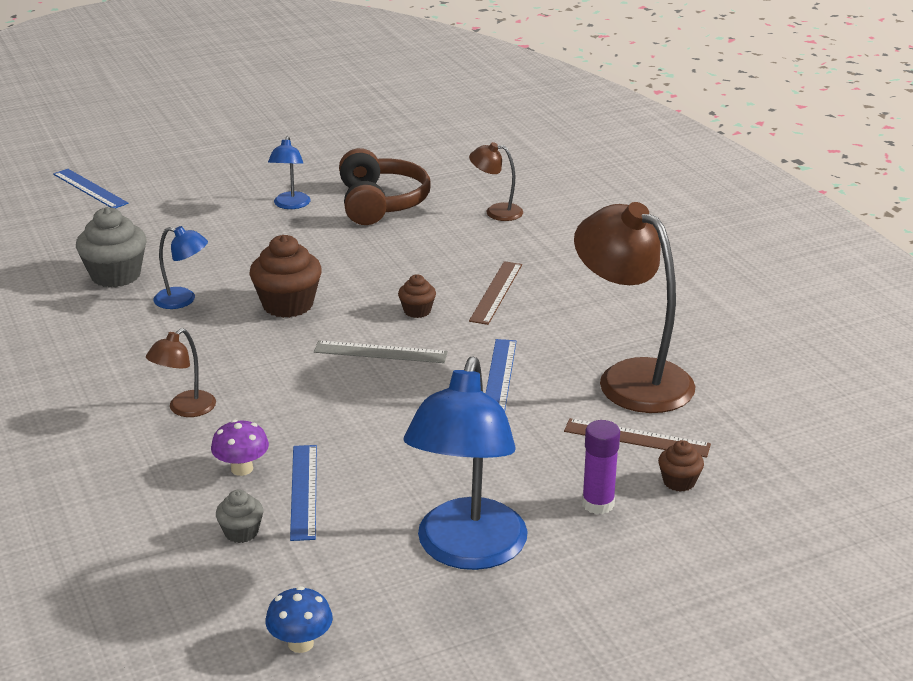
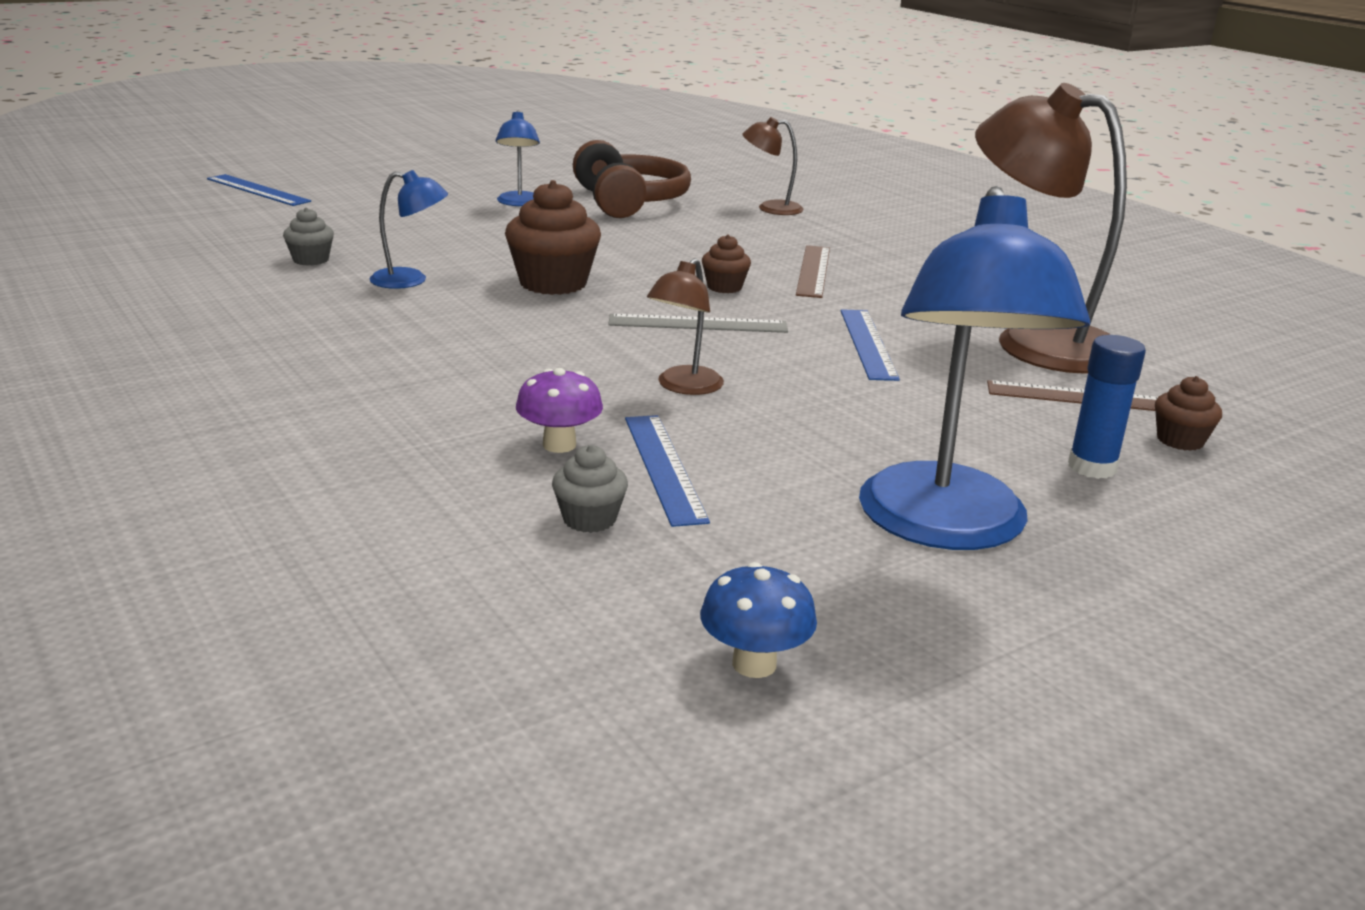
camera: 10 degrees left, 5 degrees down
grey cupcake [76,207,147,288] -> grey cupcake [283,207,334,266], size x0.53
brown lamp [146,328,216,417] -> brown lamp moved to [647,258,724,395]
purple glue stick [582,420,620,514] -> blue glue stick [1068,335,1146,479]

